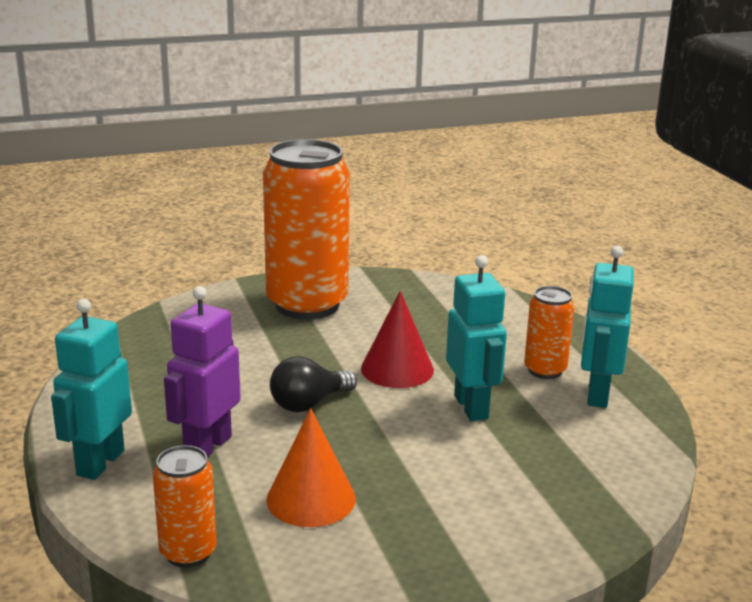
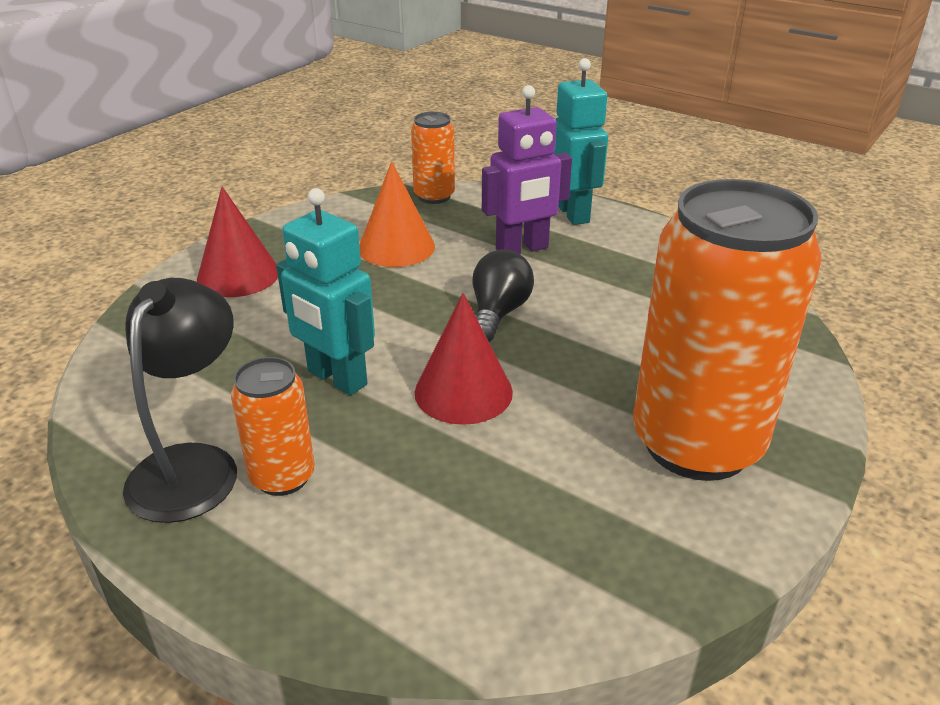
camera: 145 degrees right, 10 degrees up
purple robot [164,286,241,457] -> purple robot turned 75 degrees clockwise [482,85,572,254]
turquoise robot [581,246,634,408] -> black lamp [123,278,237,523]
none -> red cone [197,186,278,297]

